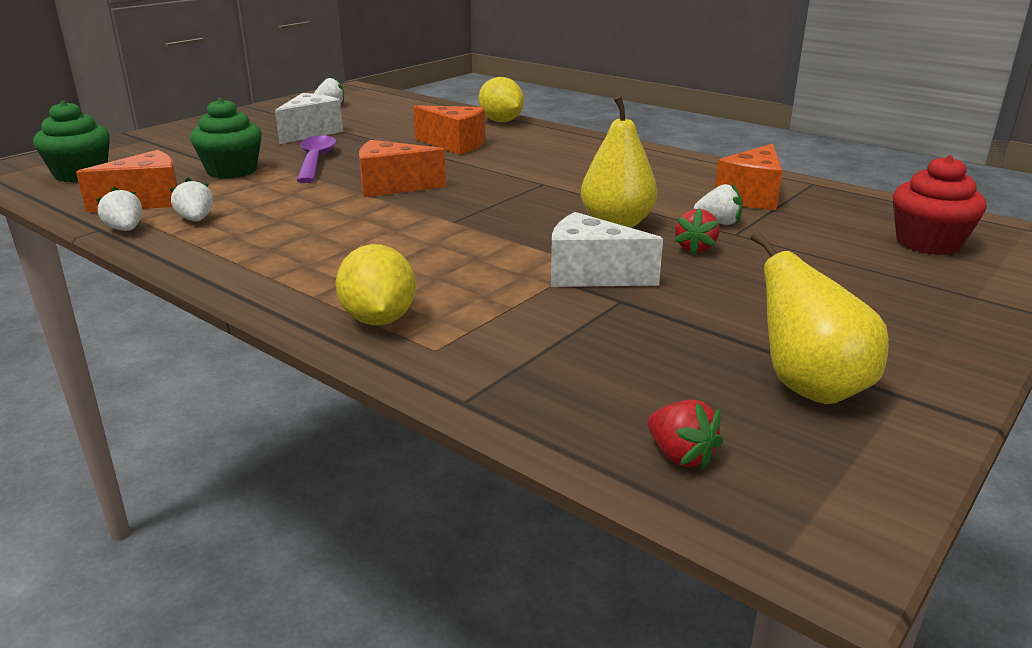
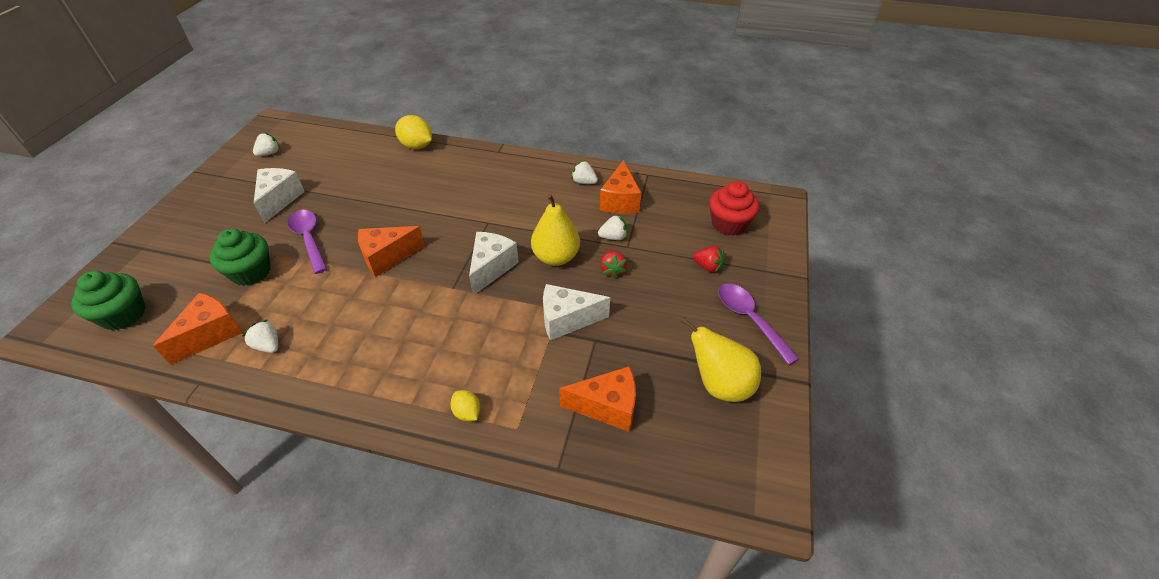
camera: 25 degrees left, 20 degrees up
white strawberry [96,186,142,231] -> white strawberry moved to [571,161,598,184]
yellow lemon [336,244,416,325] -> yellow lemon [450,390,480,421], size x0.57
orange cheese [414,105,485,155] -> orange cheese moved to [559,366,636,432]
red strawberry [648,399,723,470] -> red strawberry moved to [693,246,724,273]
none -> white cheese [469,232,519,296]
none -> purple spoon [718,283,799,365]

